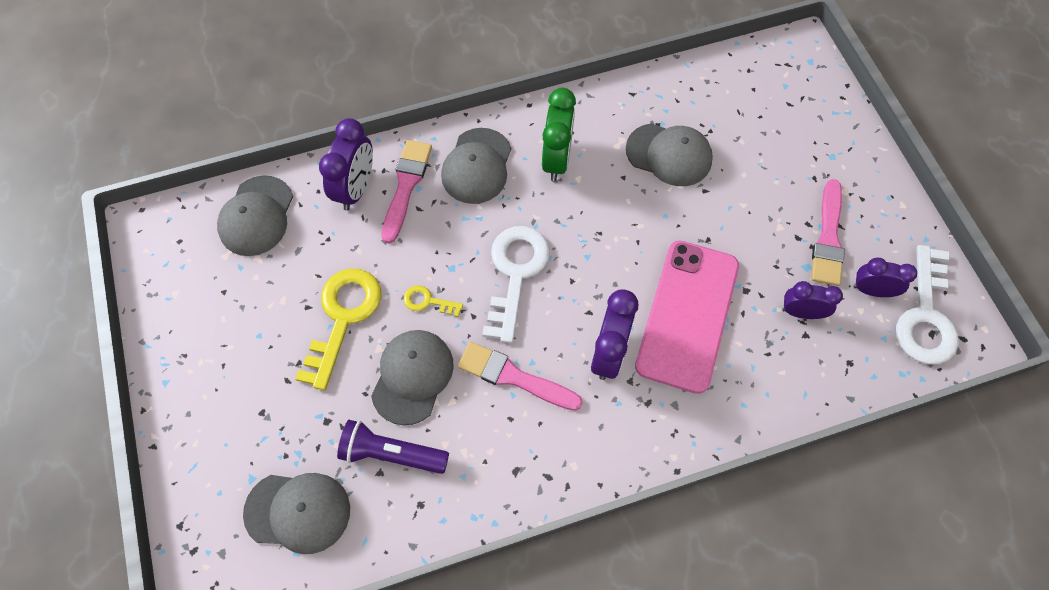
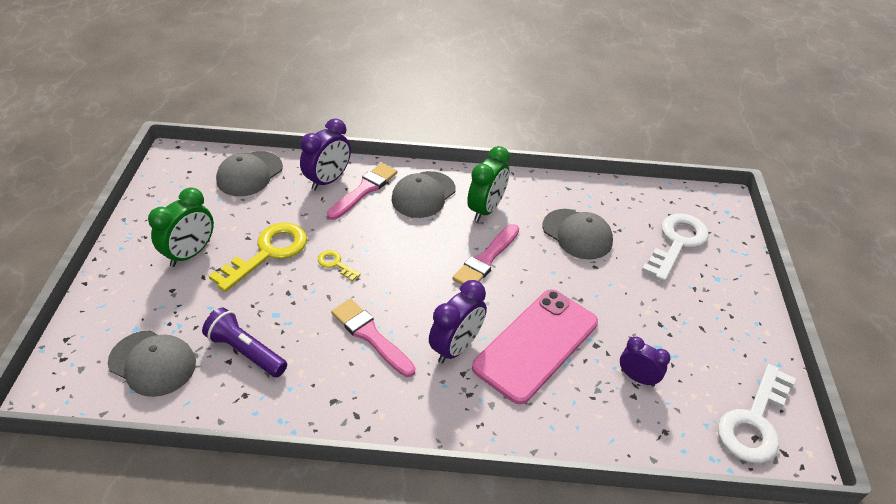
camera: 20 degrees right, 20 degrees down
grey cap [371,330,454,425] -> none
white key [482,226,550,343] -> white key moved to [642,214,709,282]
pink brush [811,179,845,286] -> pink brush moved to [452,224,519,285]
purple clock [853,257,917,297] -> none
none -> green clock [148,187,214,267]

